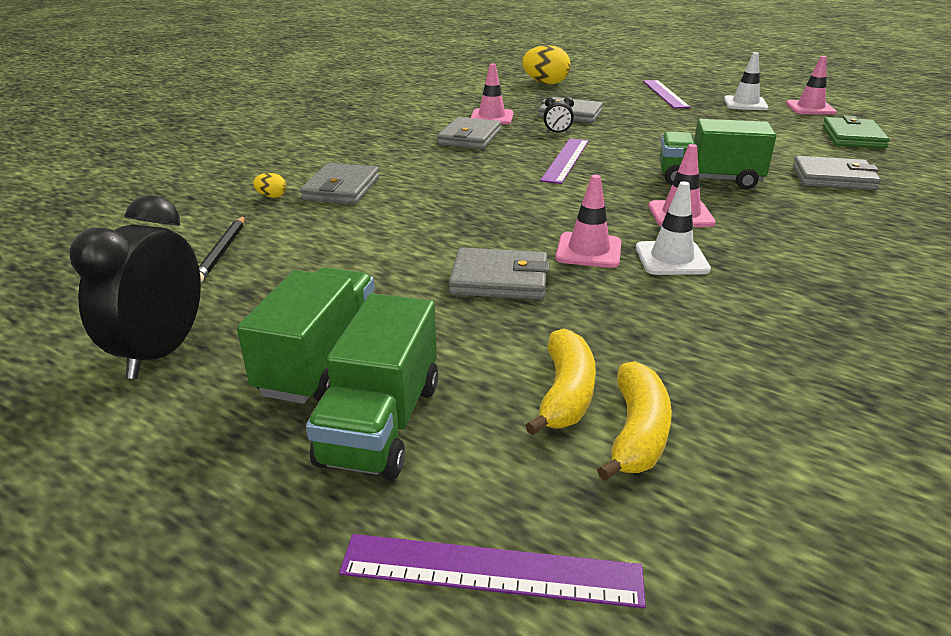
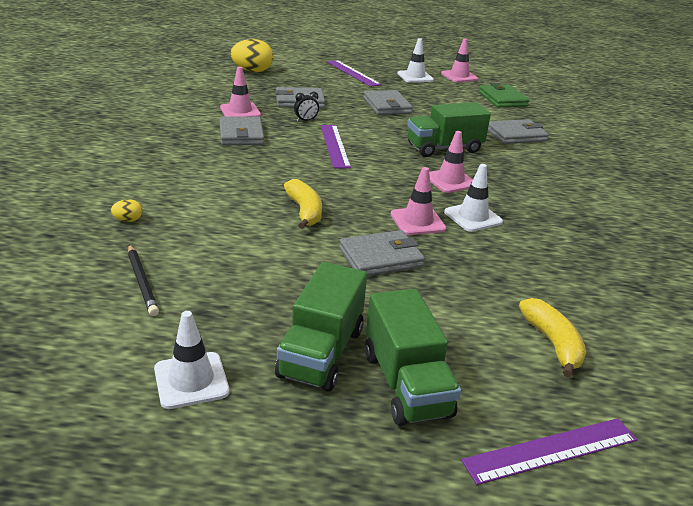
camera: 30 degrees left, 0 degrees up
black clock [70,195,201,379] -> white traffic cone [154,311,229,409]
green truck [237,267,375,404] -> green truck turned 150 degrees counterclockwise [275,262,367,392]
grey wallet [300,163,379,204] -> grey wallet moved to [364,90,413,115]
yellow banana [525,329,596,435] -> yellow banana moved to [284,179,322,229]

